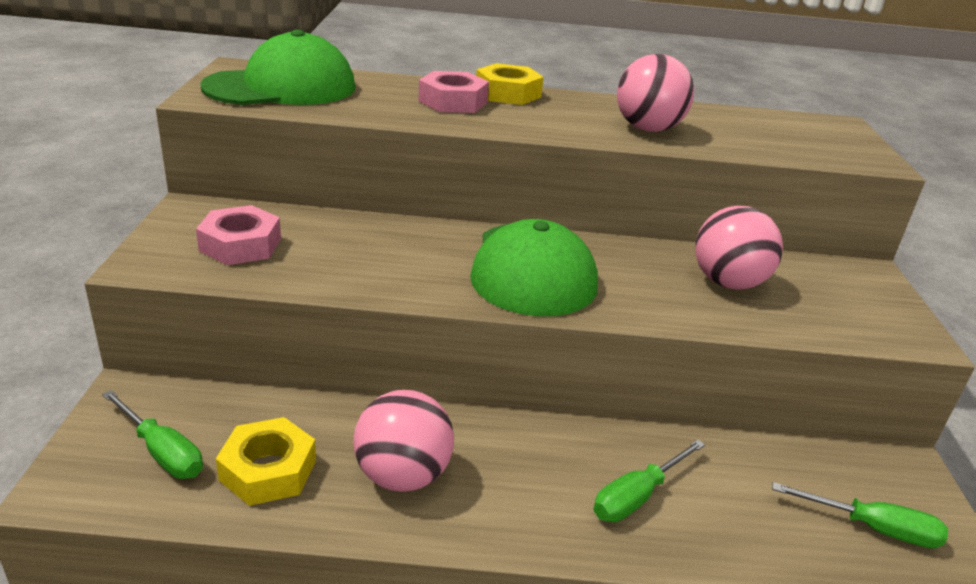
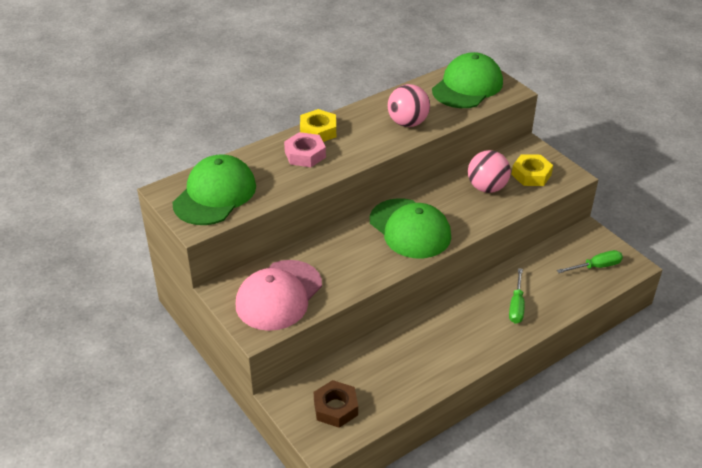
camera: 35 degrees left, 10 degrees up
green screwdriver [102,390,203,479] -> brown nut [314,380,358,428]
pink nut [196,205,281,265] -> pink cap [236,260,322,331]
yellow nut [216,417,316,506] -> yellow nut moved to [512,154,553,186]
pink ball [354,390,454,492] -> none
none -> green cap [432,52,503,108]

